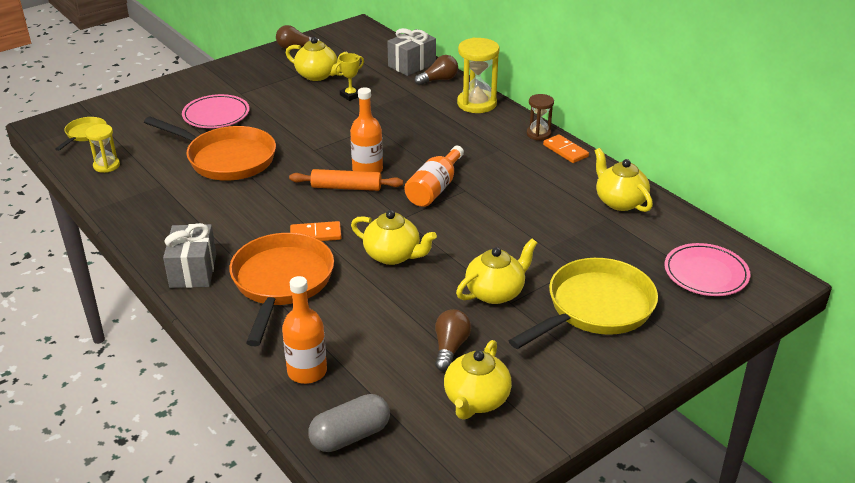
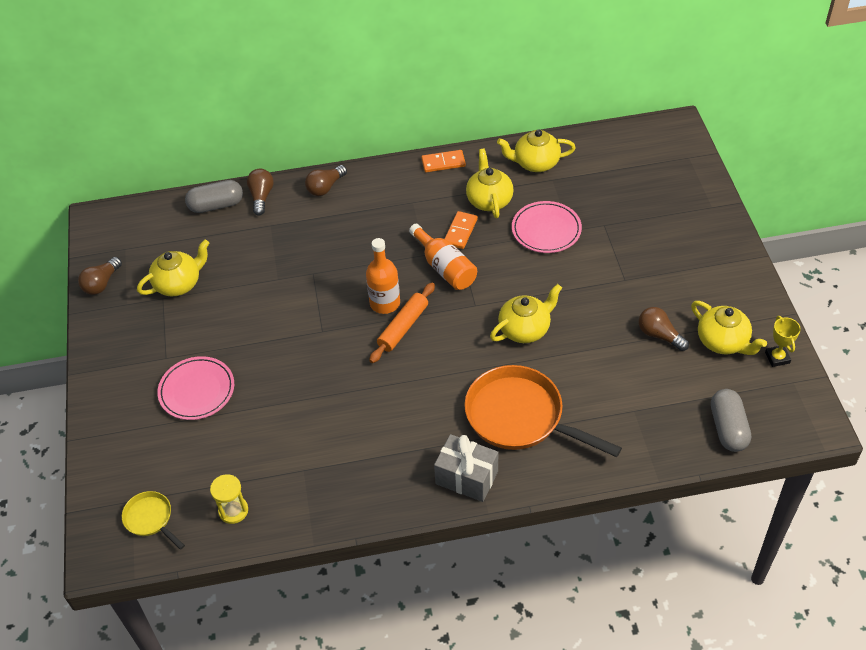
camera: 60 degrees left, 15 degrees up
orange pan [144,116,276,181] -> none
orange bottle [282,276,327,384] -> none
orange domino [290,221,342,241] -> orange domino moved to [444,211,478,249]
yellow trophy [334,53,364,101] -> yellow trophy moved to [765,316,801,367]
grey gift [387,28,436,76] -> grey capsule [185,180,243,213]
yellow teapot [456,239,537,304] -> yellow teapot moved to [466,148,514,218]
yellow hourglass [457,38,500,113] -> brown light bulb [305,165,347,196]
yellow pan [509,258,658,349] -> none
brown hourglass [527,94,554,140] -> none
pink plate [665,243,750,296] -> pink plate moved to [512,201,582,253]

